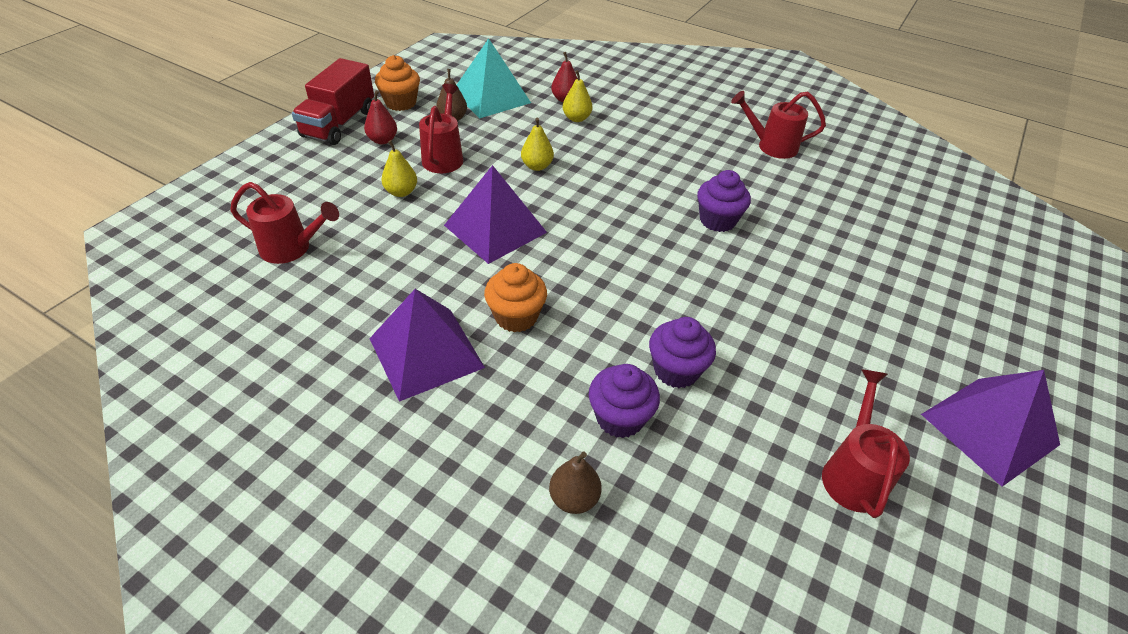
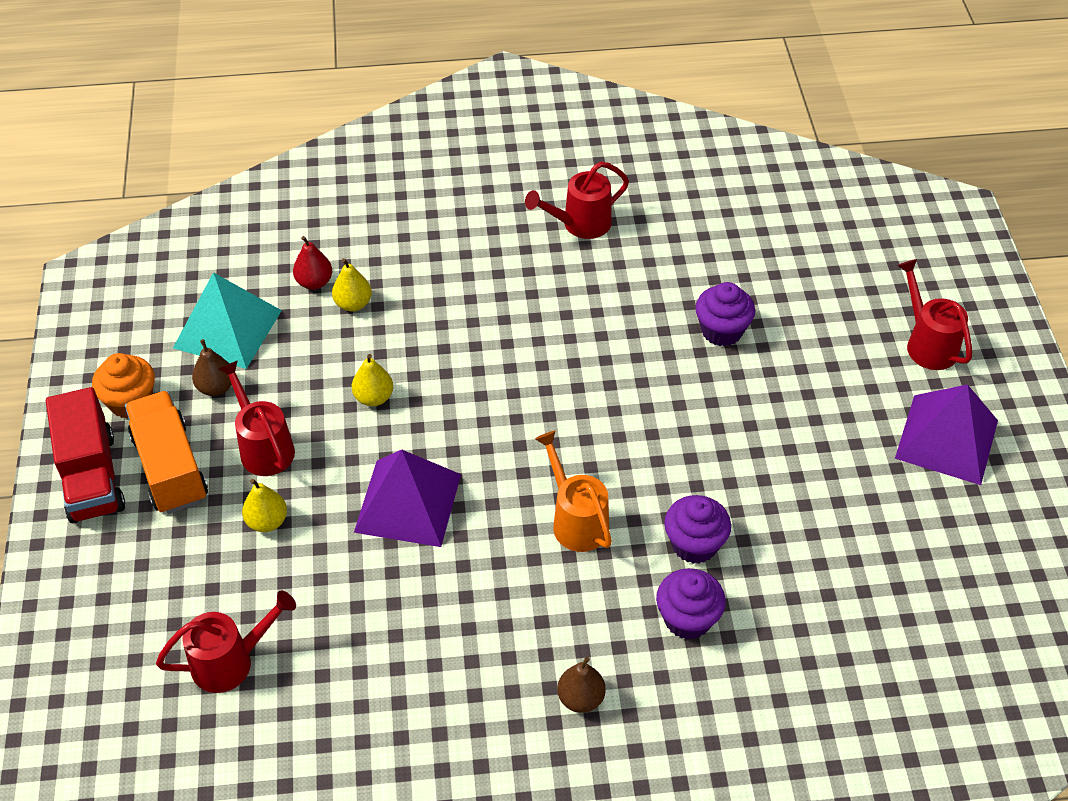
camera: 35 degrees left, 5 degrees up
red pear [364,90,397,144] -> orange truck [125,391,208,514]
purple pyramid [369,289,485,402] -> none
orange cupcake [484,263,547,333] -> none
brown pear [549,452,602,514] -> brown pear moved to [557,657,606,713]
purple cupcake [697,170,751,232] -> purple cupcake moved to [695,282,755,346]
red watering can [822,369,910,518] -> red watering can moved to [897,259,972,370]
none -> orange watering can [535,431,612,552]

